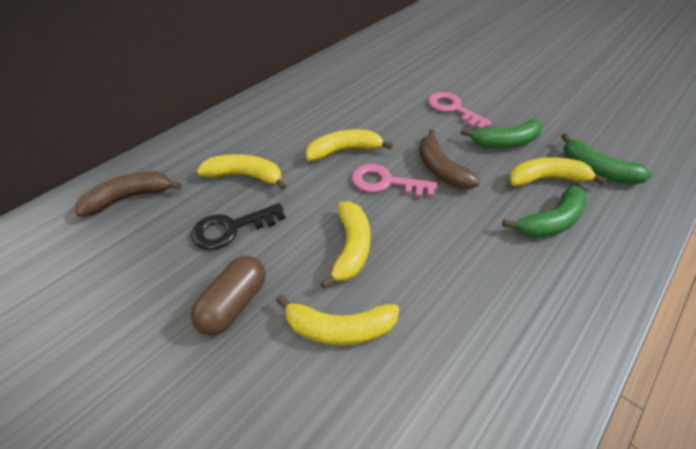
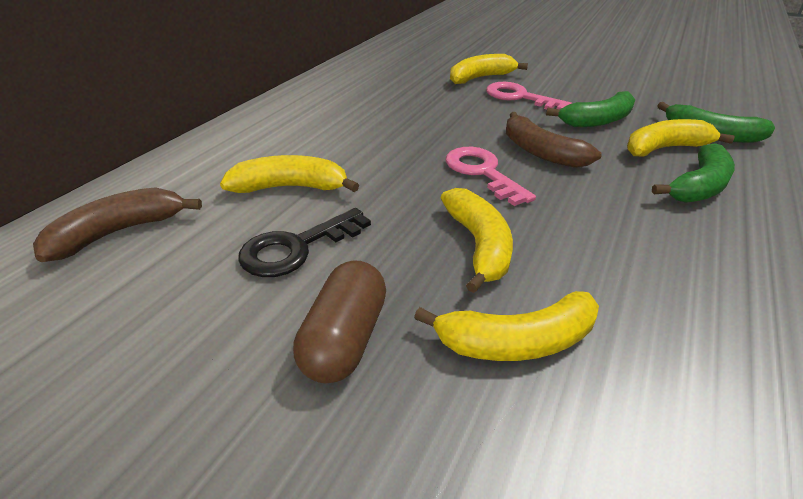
camera: 15 degrees left, 10 degrees down
yellow banana [306,129,393,161] -> yellow banana moved to [450,54,528,84]
pink key [352,164,437,198] -> pink key turned 60 degrees clockwise [446,147,536,206]

